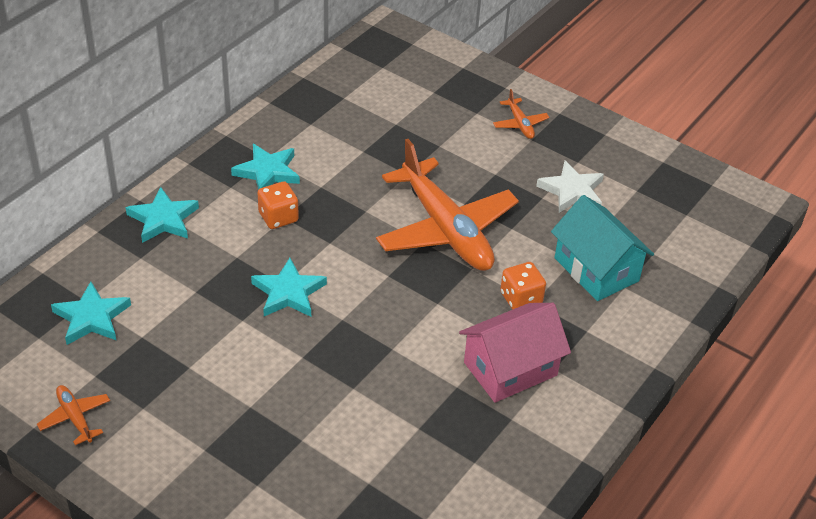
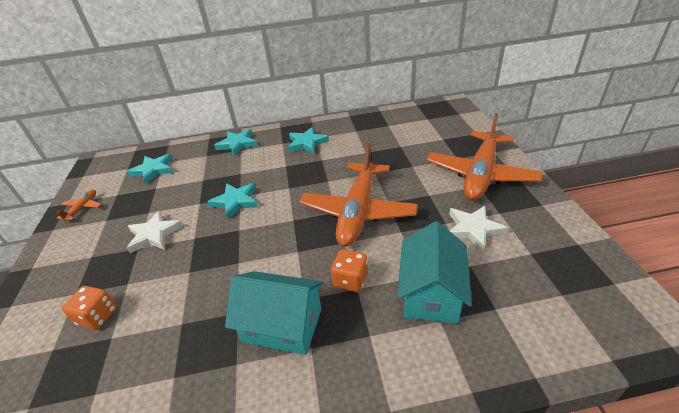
camera: 50 degrees right, 5 degrees down
orange dice [257,181,299,229] -> orange dice moved to [62,286,117,330]
pink house [459,303,571,403] -> turquoise house [225,271,323,355]
orange plane [493,89,549,139] -> orange plane [426,113,543,200], size x2.43
none -> white star [127,211,183,253]

